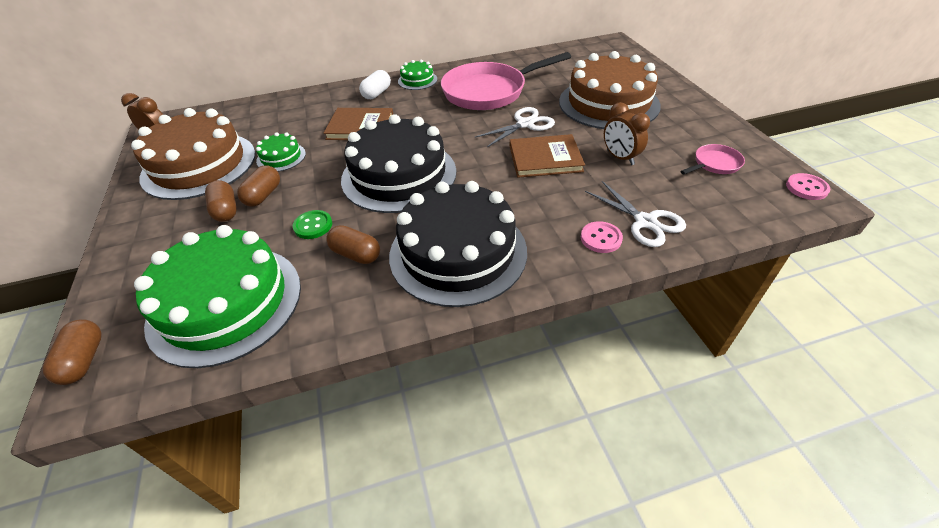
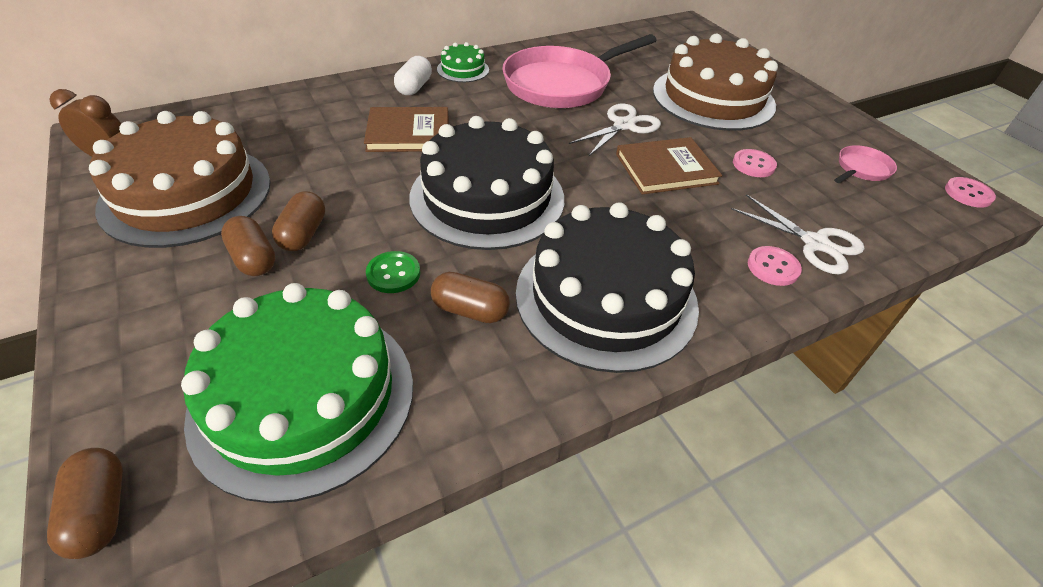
camera: 15 degrees left, 0 degrees up
green cake [256,132,306,172] -> none
brown clock [604,102,650,165] -> pink button [733,149,777,177]

